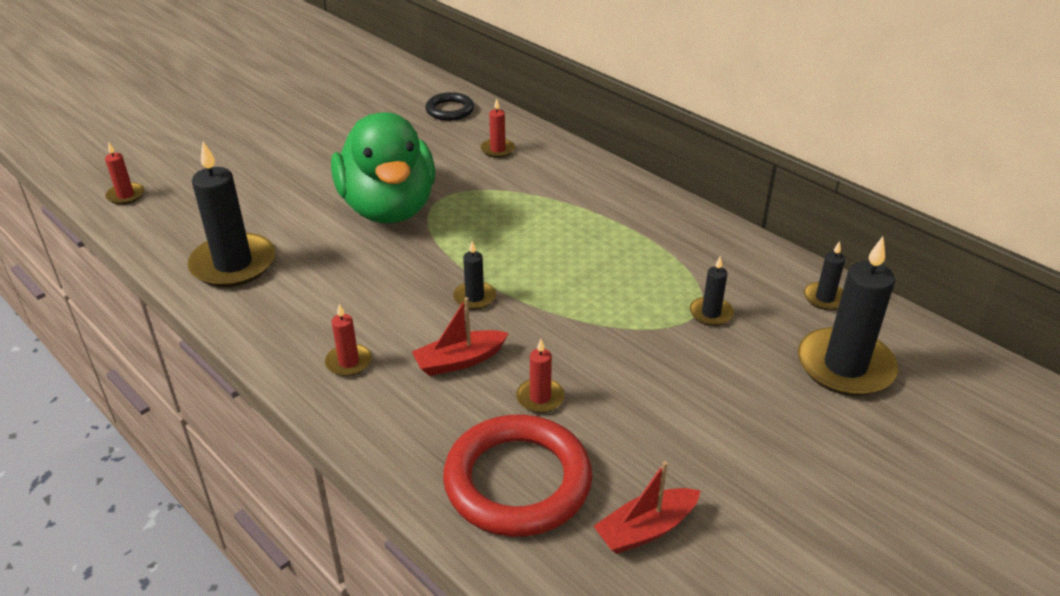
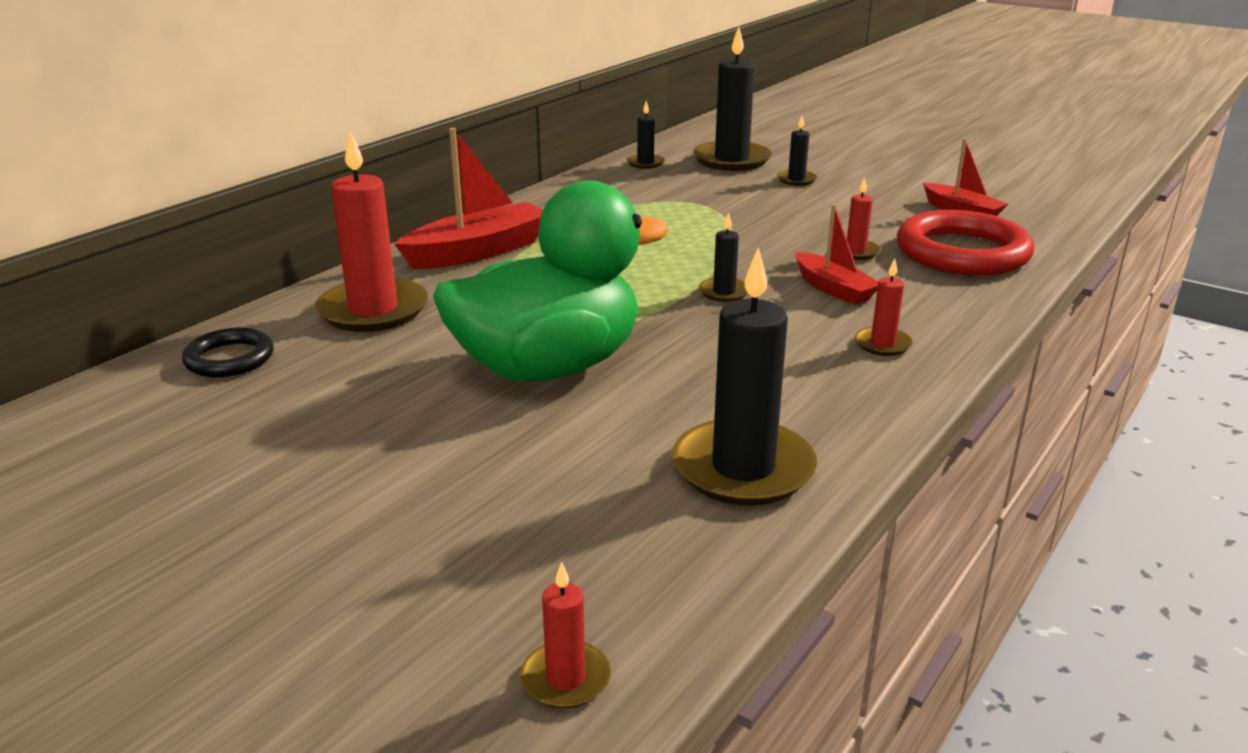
camera: 100 degrees left, 10 degrees down
red candle [481,98,515,158] -> red candle [315,131,428,332], size x2.08
black candle [690,256,734,326] -> black candle moved to [777,116,817,186]
none -> red boat [394,128,543,269]

